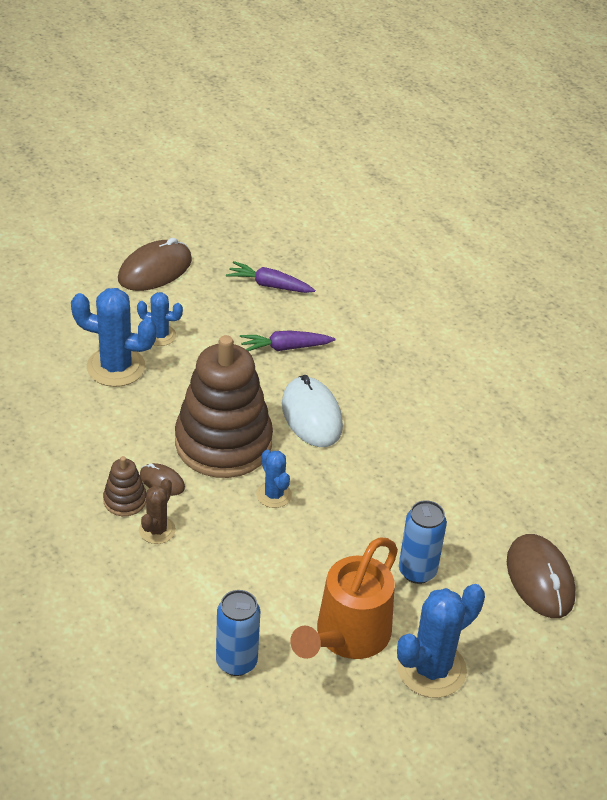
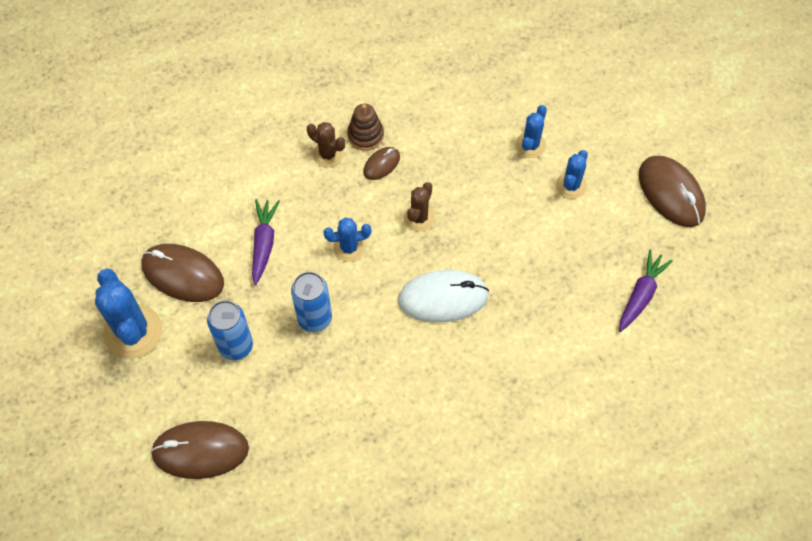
camera: 105 degrees right, 20 degrees up
blue cactus [71,288,157,387] -> blue cactus [516,105,547,158], size x0.56
brown stacking toy [175,335,273,478] -> brown cactus [404,182,435,232]
blue can [216,590,260,676] -> blue can moved to [291,272,332,332]
purple carrot [240,330,335,351] -> purple carrot moved to [252,199,280,285]
orange watering can [290,537,398,659] -> brown mouse [141,244,224,302]

